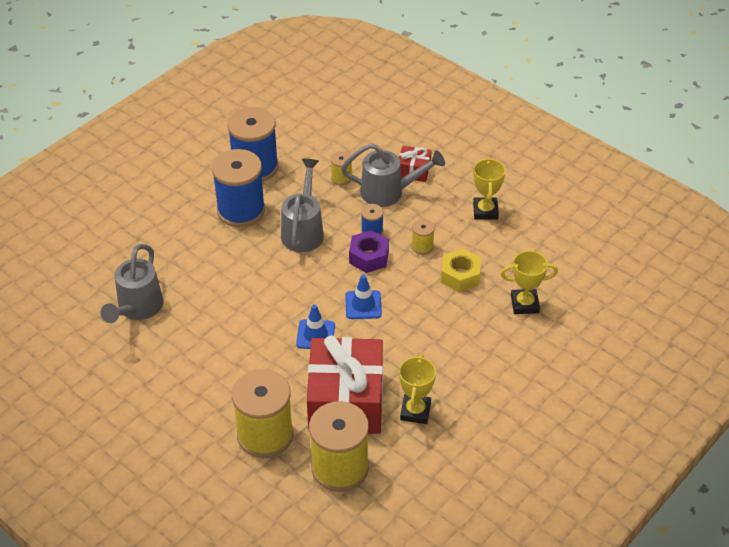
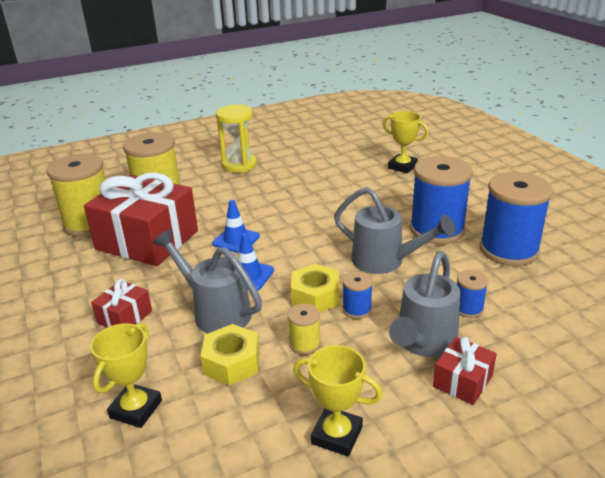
camera: 115 degrees right, 15 degrees down
grey watering can [101,244,164,323] -> grey watering can moved to [152,229,262,333]
yellow spool [331,151,352,185] -> blue spool [457,270,488,318]
purple nut [349,230,389,273] -> yellow nut [291,264,339,312]
yellow trophy [399,354,436,424] -> yellow trophy moved to [382,111,429,173]
none -> red gift [91,279,152,328]
none -> yellow hourglass [216,105,257,173]

